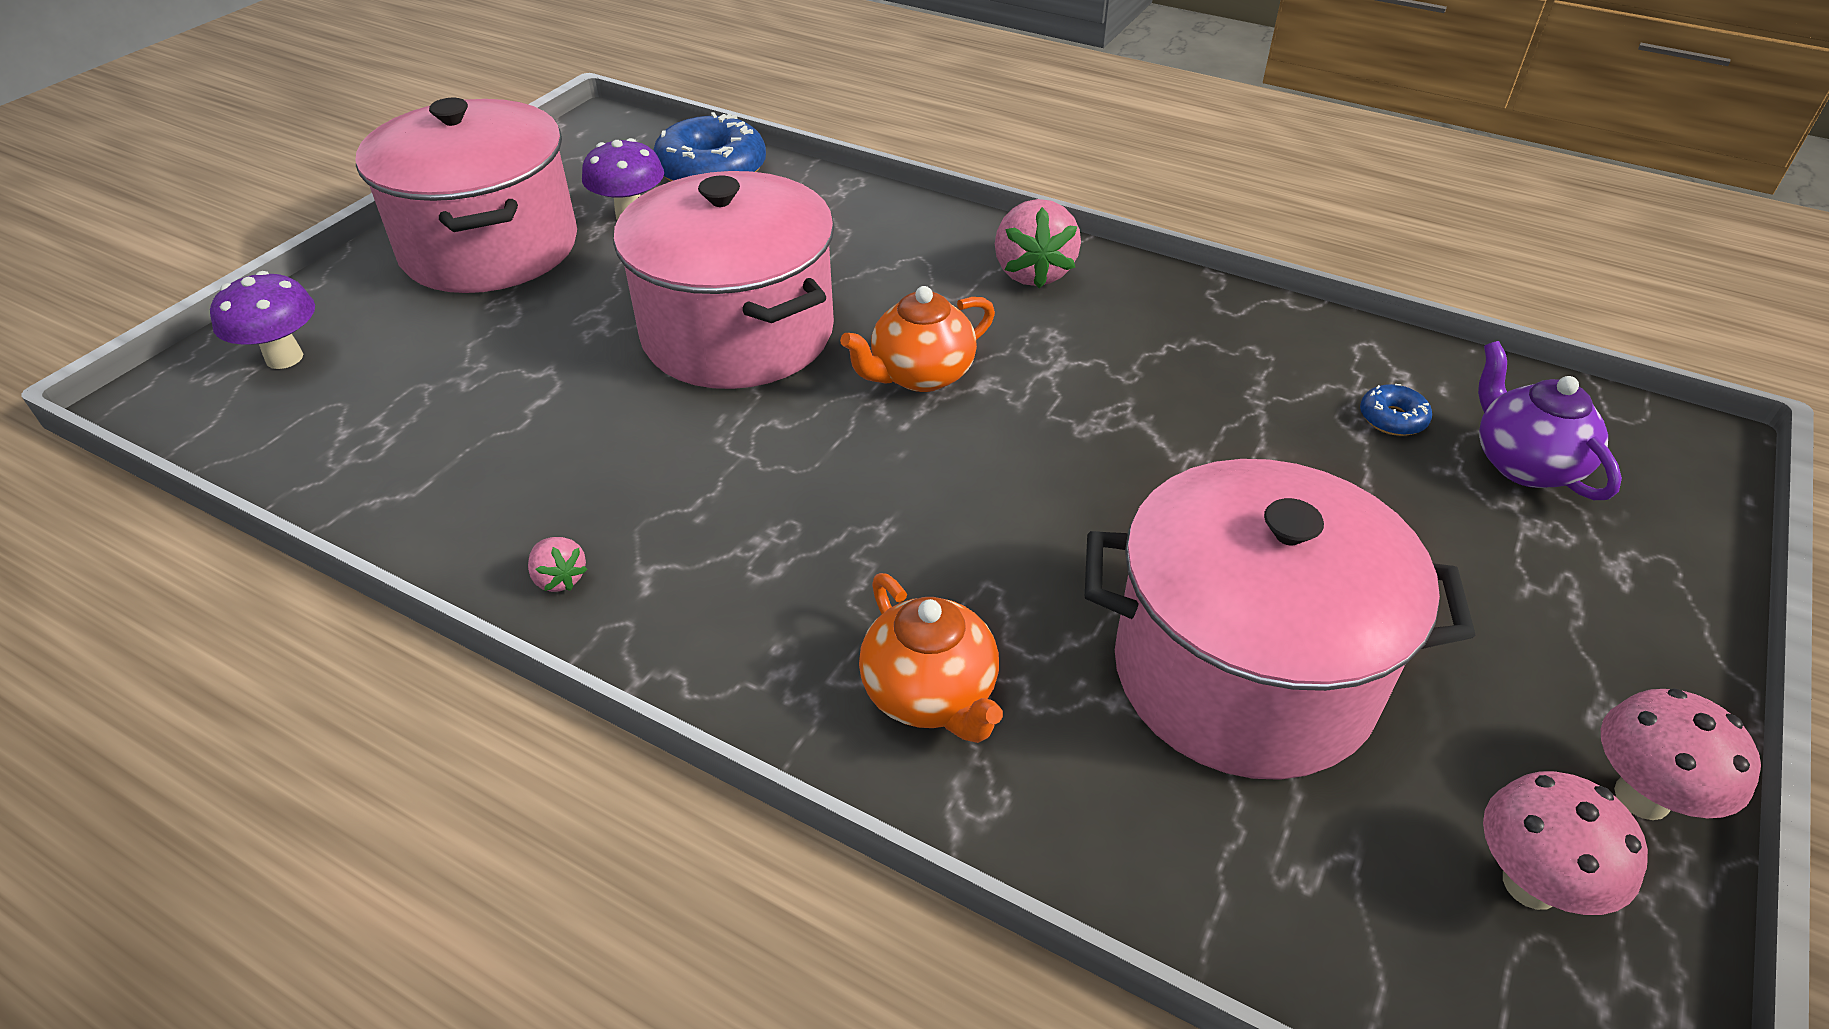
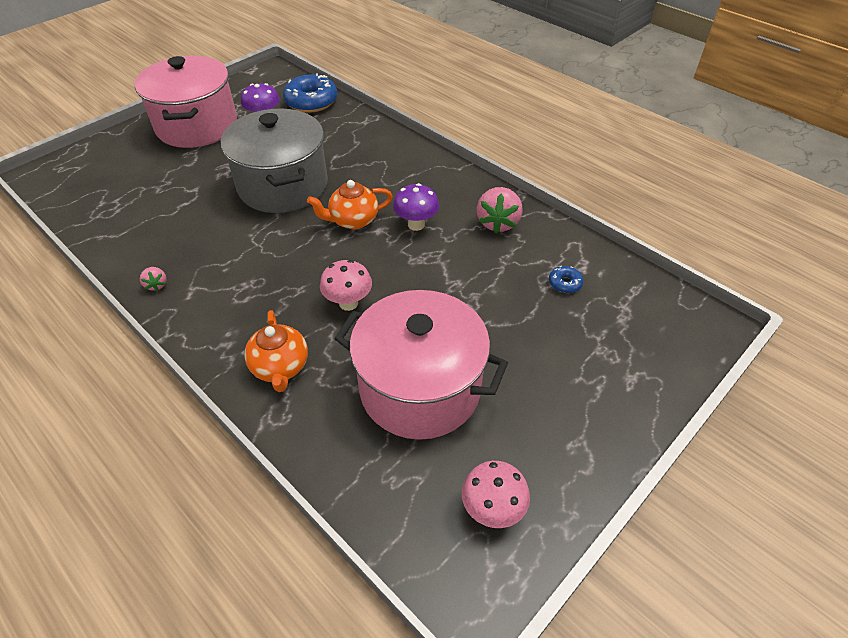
camera: 15 degrees right, 5 degrees up
purple mushroom [210,271,315,369] -> purple mushroom moved to [393,183,439,231]
pink pot [613,171,834,389] -> grey pot [221,108,327,213]
pink strawberry [995,199,1081,289] -> pink strawberry moved to [477,187,522,233]
purple teapot [1478,341,1622,500] -> none
pink mushroom [1601,688,1761,820] -> pink mushroom moved to [320,260,372,311]

